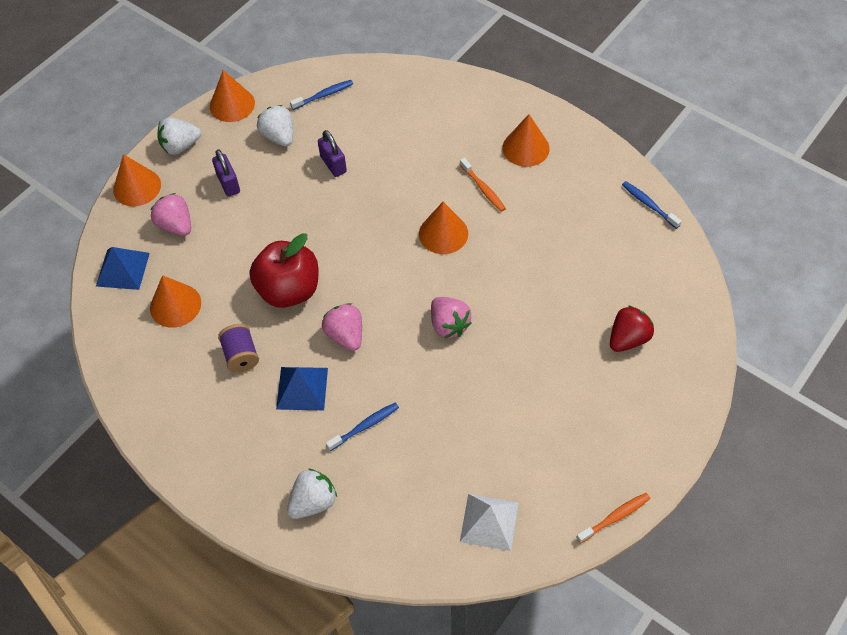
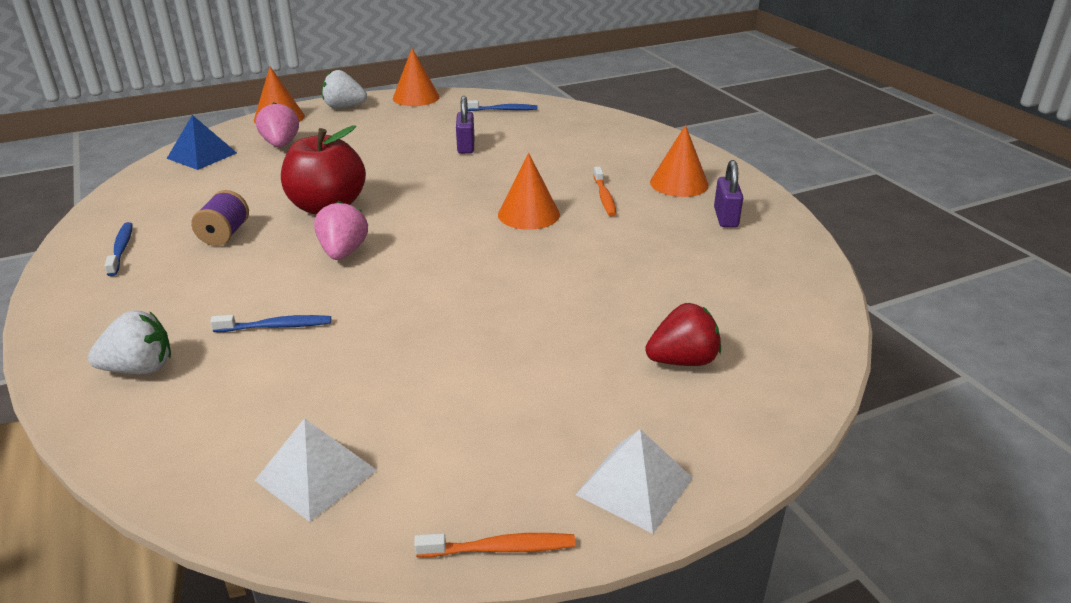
camera: 25 degrees right, 25 degrees down
orange cone [150,275,201,328] -> none
purple padlock [212,149,240,197] -> purple padlock moved to [714,160,743,228]
white strawberry [257,105,293,147] -> none
blue pyramid [276,367,328,410] -> none
pink strawberry [431,297,472,338] -> none
blue toothbrush [622,181,682,229] -> blue toothbrush moved to [104,222,133,276]
none -> white pyramid [575,429,693,534]

